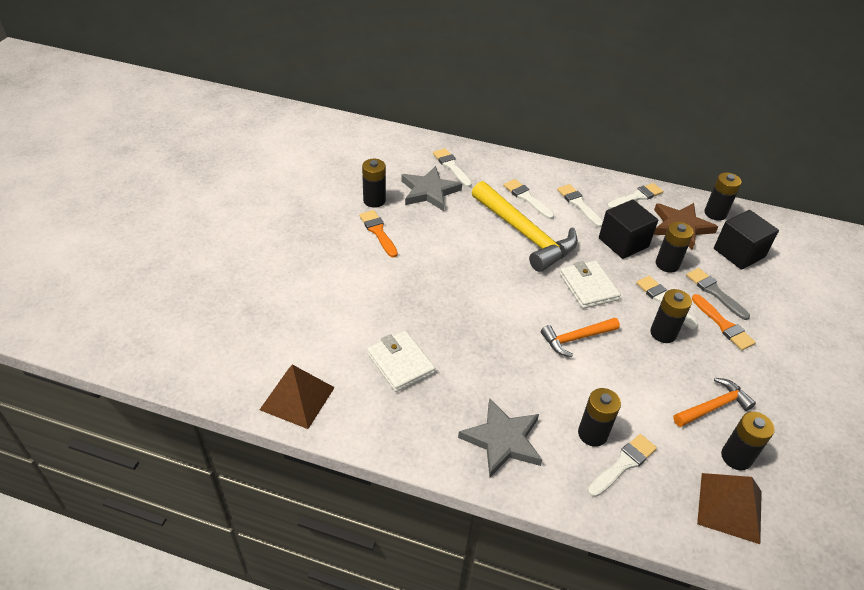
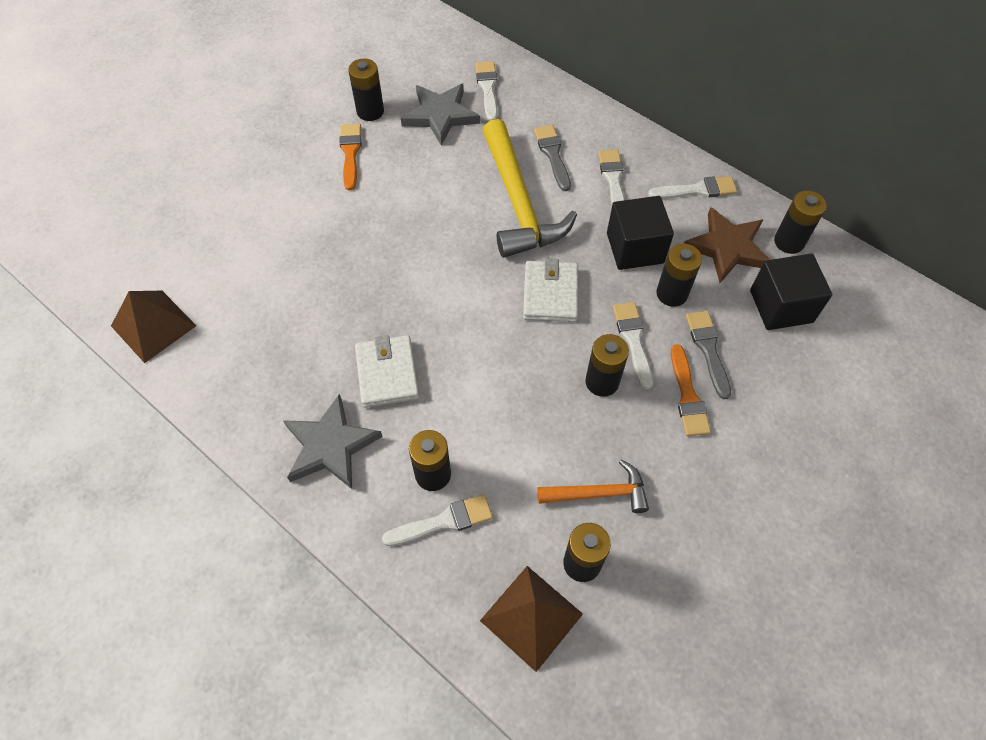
camera: 25 degrees right, 15 degrees up
white wallet [367,331,436,392] -> white wallet moved to [355,335,419,408]
white brush [503,179,554,219] -> grey brush [534,125,571,191]
orange hammer [541,318,620,357] -> none

